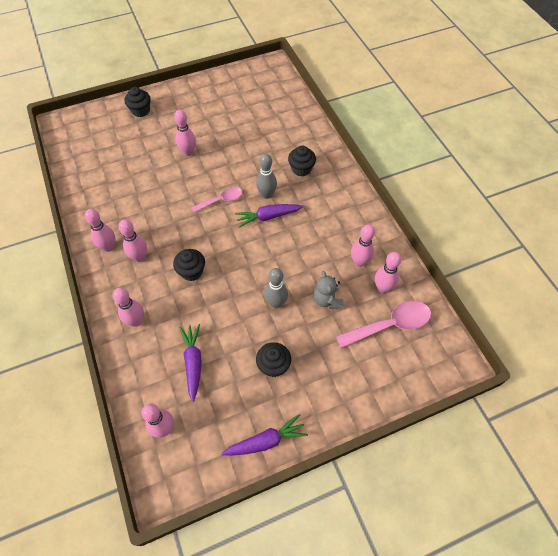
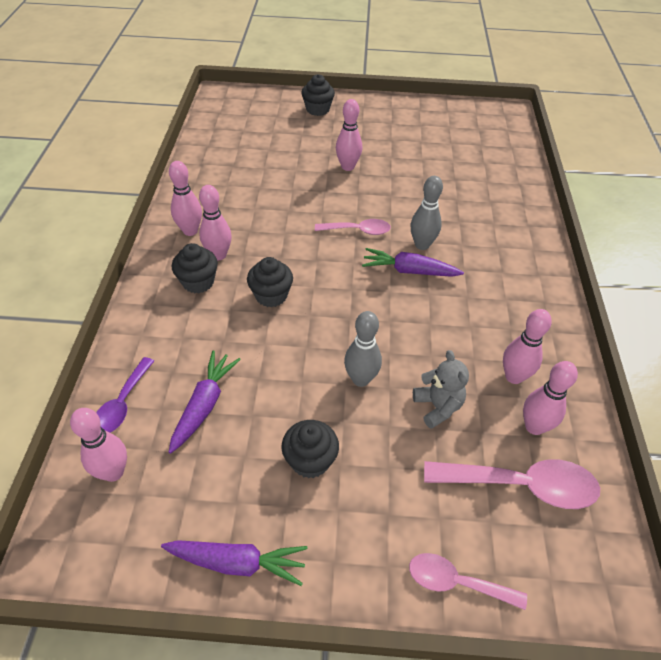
camera: 25 degrees right, 10 degrees down
pink bowling pin [113,288,144,327] -> none
black cupcake [288,146,316,176] -> black cupcake moved to [172,243,218,293]
grey teddy bear [313,271,343,309] -> grey teddy bear turned 150 degrees clockwise [413,350,469,429]
none -> purple spoon [96,357,154,433]
none -> pink spoon [409,553,527,610]

